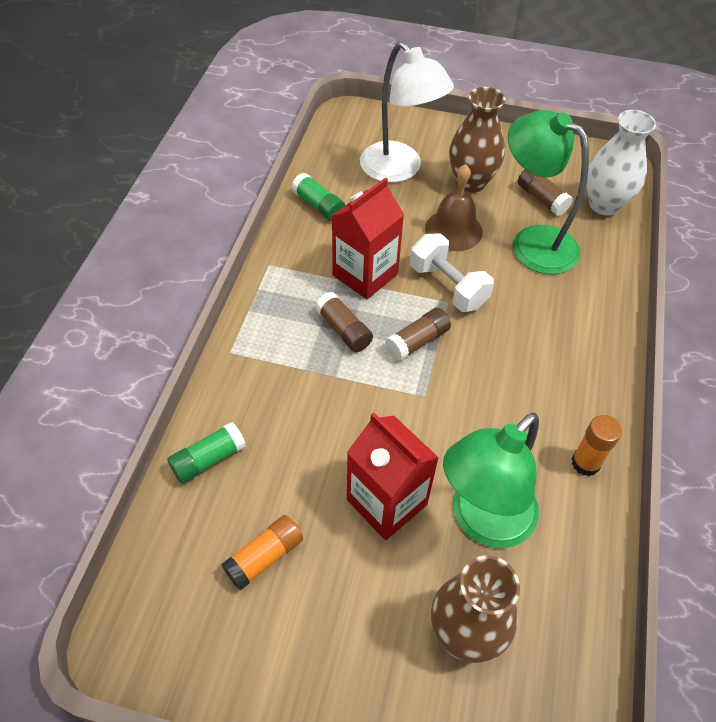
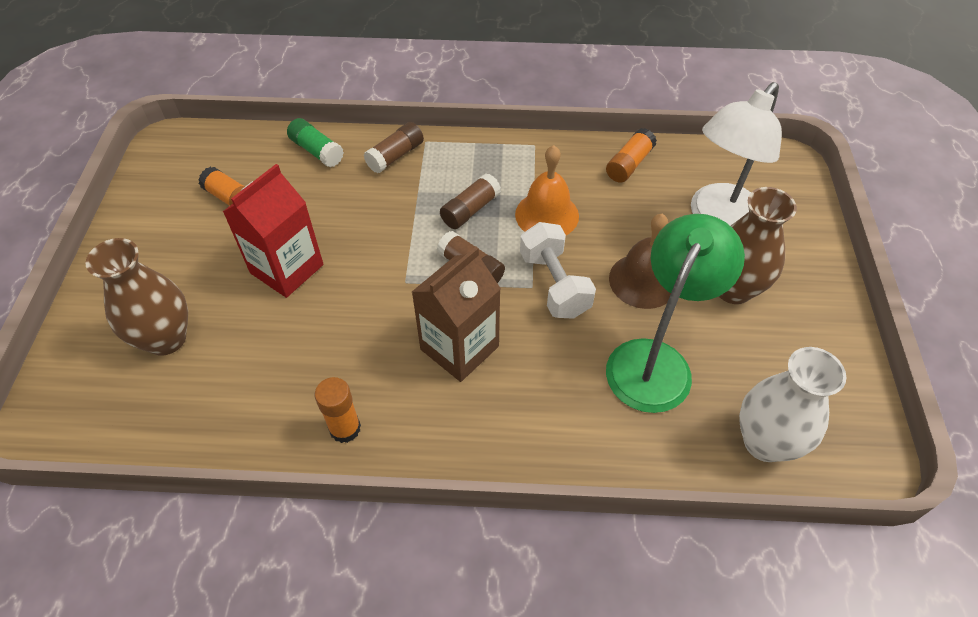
camera: 80 degrees right, 0 degrees up
green glue stick [291,173,345,221] -> orange glue stick [606,128,657,182]
red carton [332,177,404,299] -> orange bell [515,145,579,235]
white dumbbell [410,233,494,312] -> white dumbbell turned 60 degrees counterclockwise [520,222,596,319]
green lamp [443,412,539,548] -> none
brown glue stick [518,170,573,216] -> brown glue stick moved to [364,122,424,173]
none -> brown carton [412,247,501,382]

